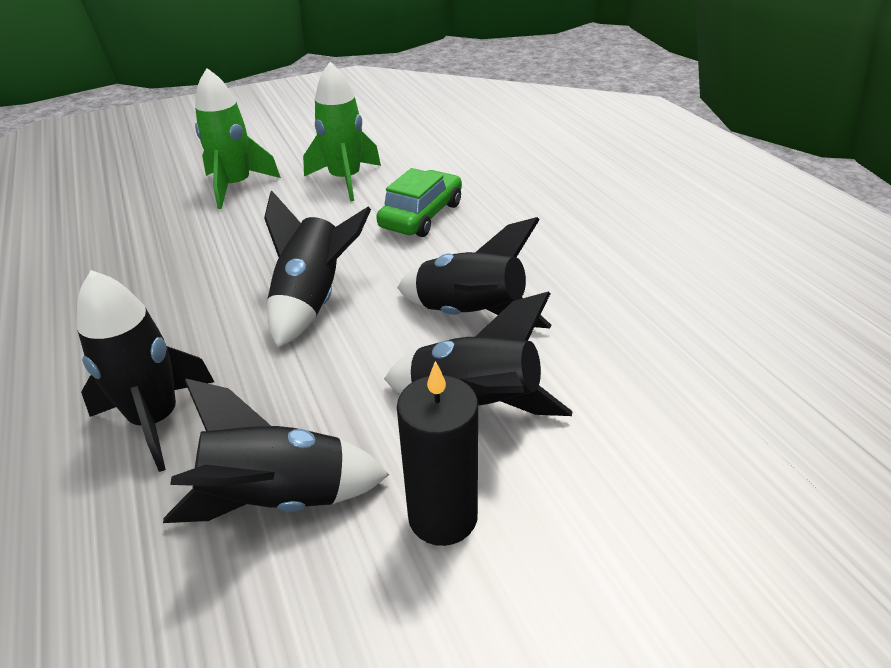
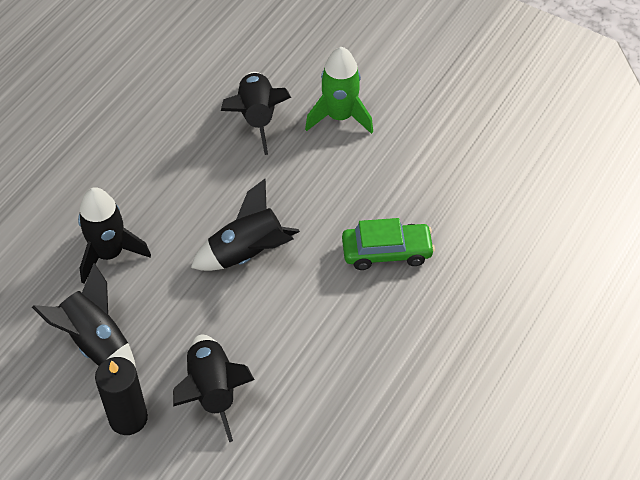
camera: 55 degrees right, 15 degrees up
green rocket [303,62,381,201] -> none
black rocket [397,217,551,328] -> black rocket moved to [221,72,291,155]

